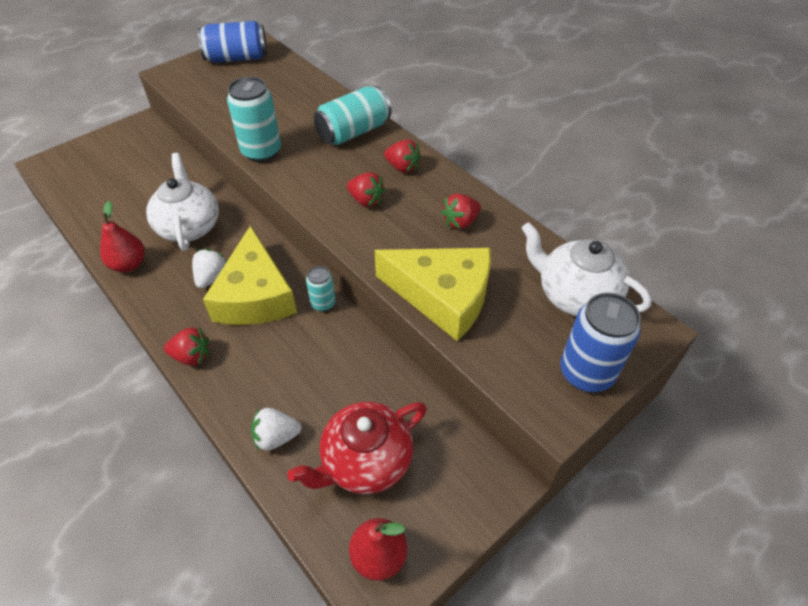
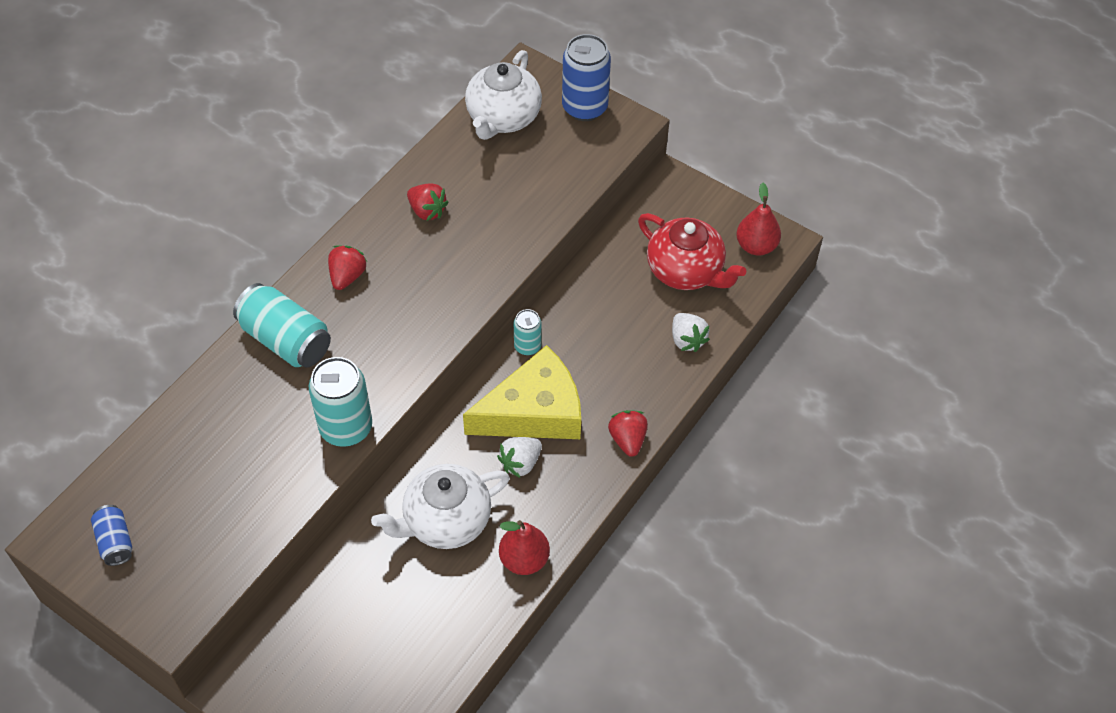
camera: 105 degrees left, 5 degrees up
white strawberry [192,249,227,288] -> white strawberry turned 45 degrees counterclockwise [497,437,542,478]
blue can [198,21,267,63] -> blue can [91,505,132,566], size x0.55
red strawberry [347,172,385,207] -> none
yellow cheese [374,248,491,341] -> none

